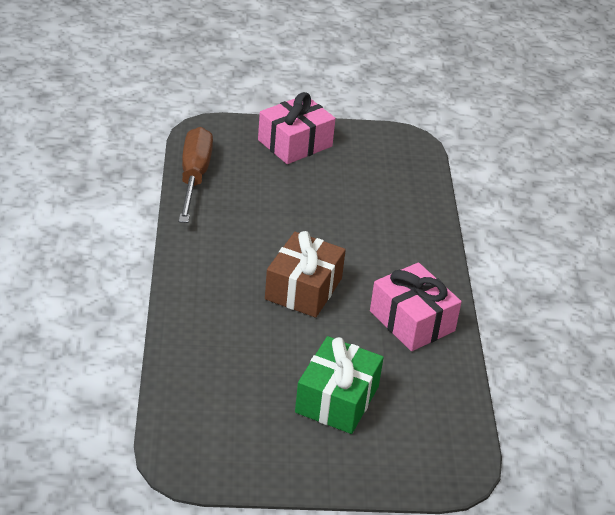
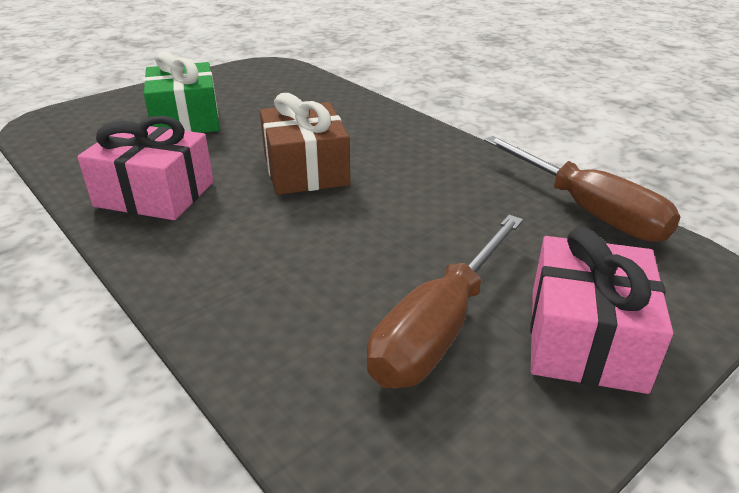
camera: 145 degrees right, 5 degrees down
none -> brown screwdriver [367,215,523,388]

